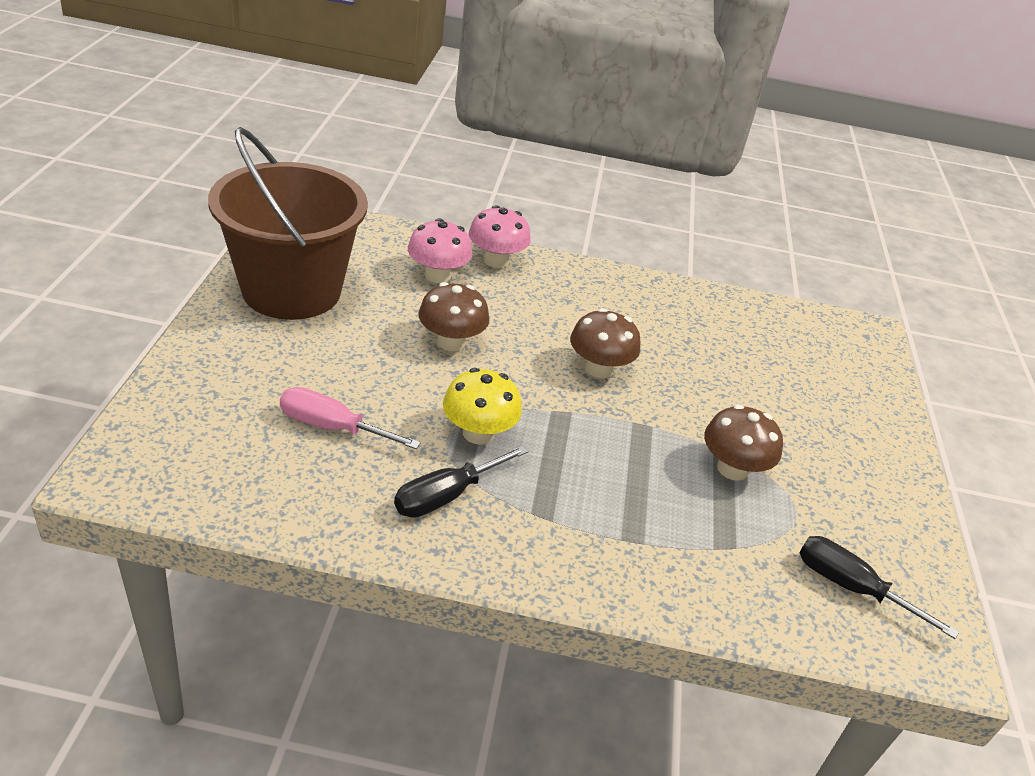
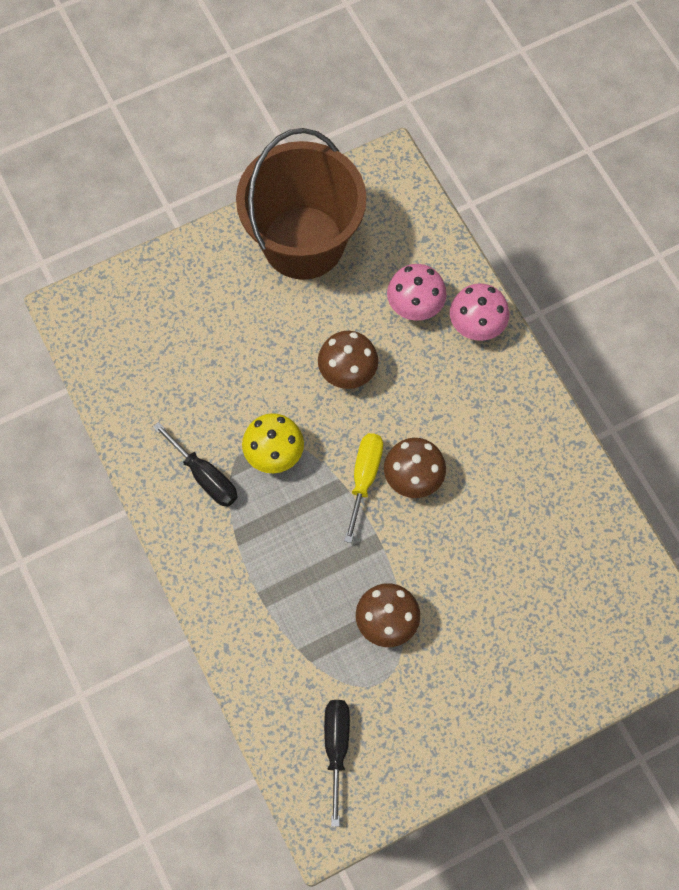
camera: 60 degrees right, 30 degrees up
pink screwdriver [280,387,421,449] -> none
black screwdriver [394,445,529,518] -> black screwdriver turned 150 degrees counterclockwise [153,422,238,507]
none -> yellow screwdriver [344,433,383,543]

